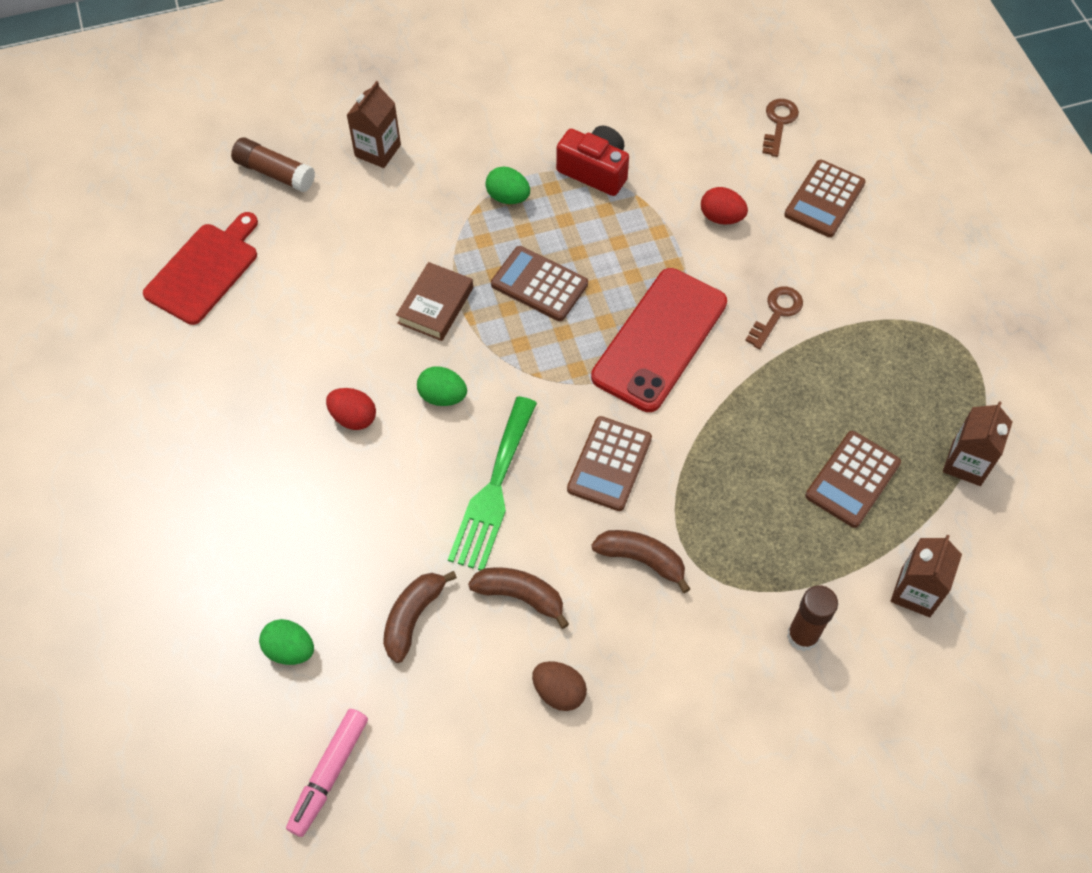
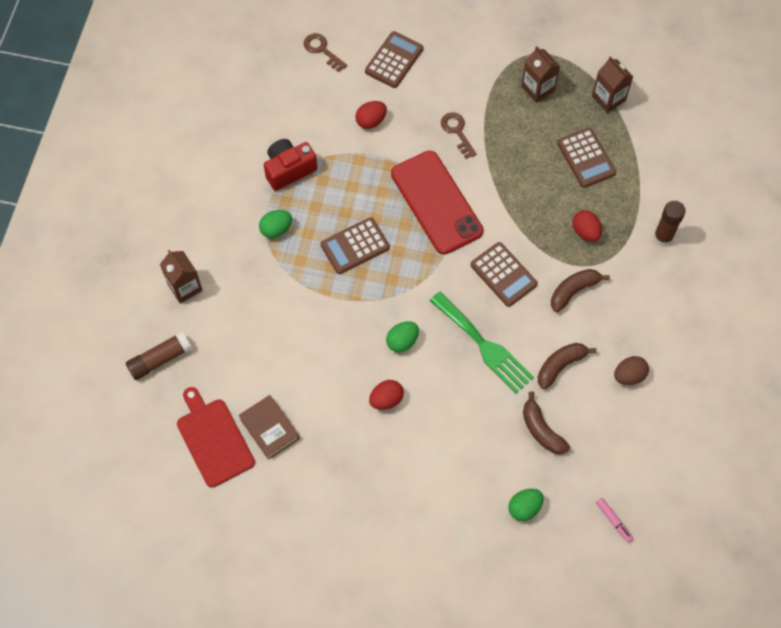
camera: 60 degrees left, 5 degrees up
pink marker [286,709,368,837] -> pink marker [596,498,633,542], size x0.60
brown book [396,262,473,341] -> brown book moved to [239,395,299,460]
brown calculator [784,160,866,237] -> brown calculator turned 120 degrees counterclockwise [365,31,423,88]
brown carton [891,535,962,617] -> brown carton moved to [521,46,560,103]
none -> red egg [572,210,602,241]

